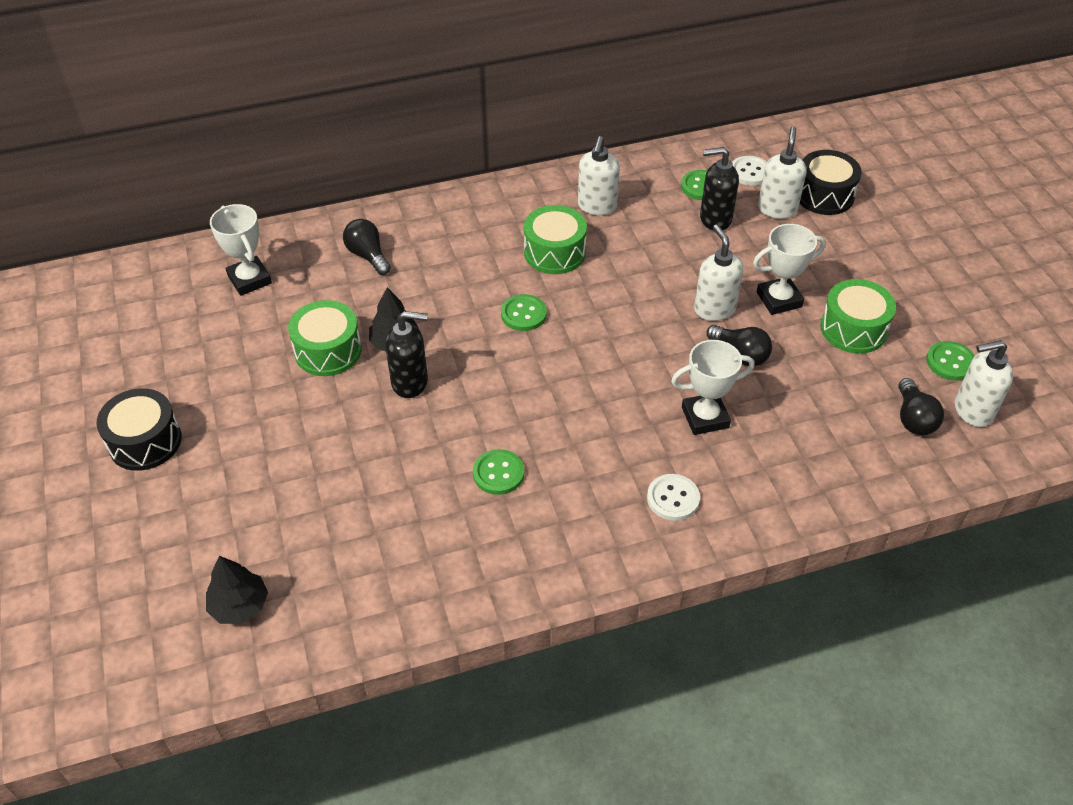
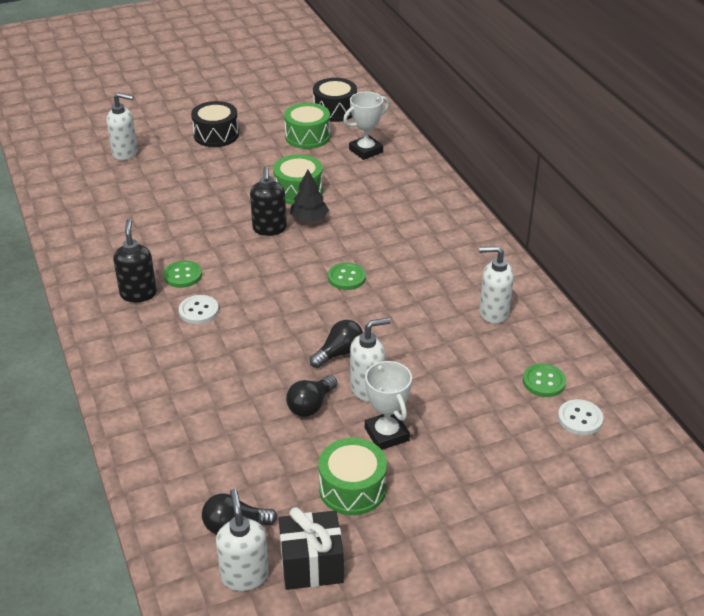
camera: 85 degrees right, 10 degrees down
black tree [206,556,268,624] -> none
black light bulb [343,219,391,275] -> black light bulb moved to [310,320,363,368]
green drum [524,205,587,274] -> green drum moved to [284,103,330,149]
white button [647,474,700,521] -> white button moved to [179,295,219,324]
white trophy [671,340,755,435] -> none
black soap dispenser [700,147,739,231] -> black soap dispenser moved to [113,219,157,303]
white soap dispenser [758,126,807,219] -> white soap dispenser moved to [107,92,138,160]
black drum [800,150,862,215] -> black drum moved to [313,78,357,122]
green button [926,341,975,381] -> black gift [279,507,344,590]

